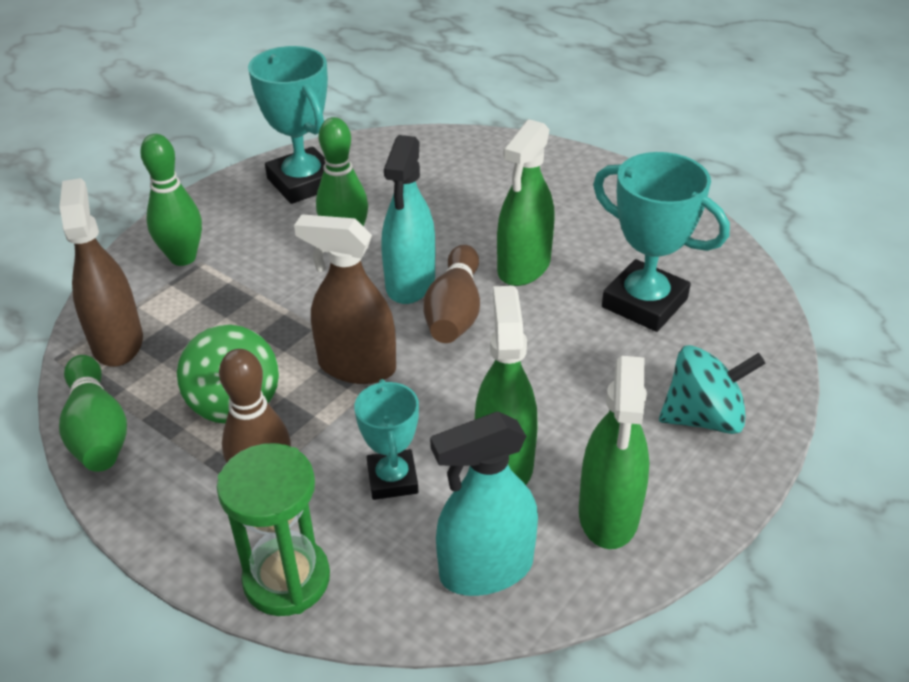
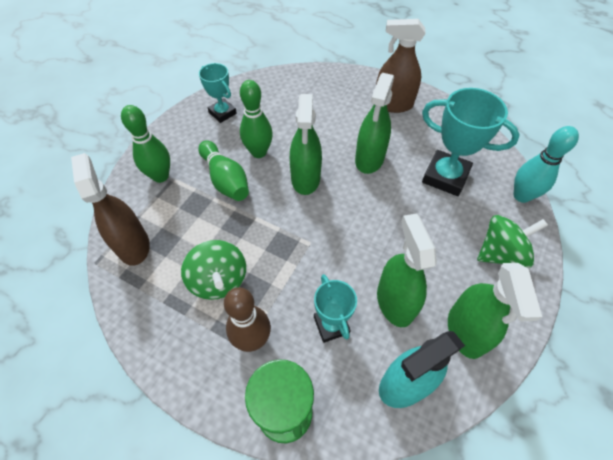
camera: 10 degrees left, 15 degrees up
green bowling pin [59,355,127,472] -> green bowling pin moved to [198,140,249,201]
turquoise trophy [248,46,328,204] -> turquoise trophy [199,63,237,123], size x0.61
brown spray bottle [294,214,396,384] -> brown spray bottle moved to [376,19,425,113]
turquoise spray bottle [381,135,435,304] -> green spray bottle [290,94,322,195]
brown bowling pin [423,245,480,343] -> none
turquoise spinning top [659,345,766,434] -> green spinning top [477,215,548,268]
none -> turquoise bowling pin [513,126,579,203]

